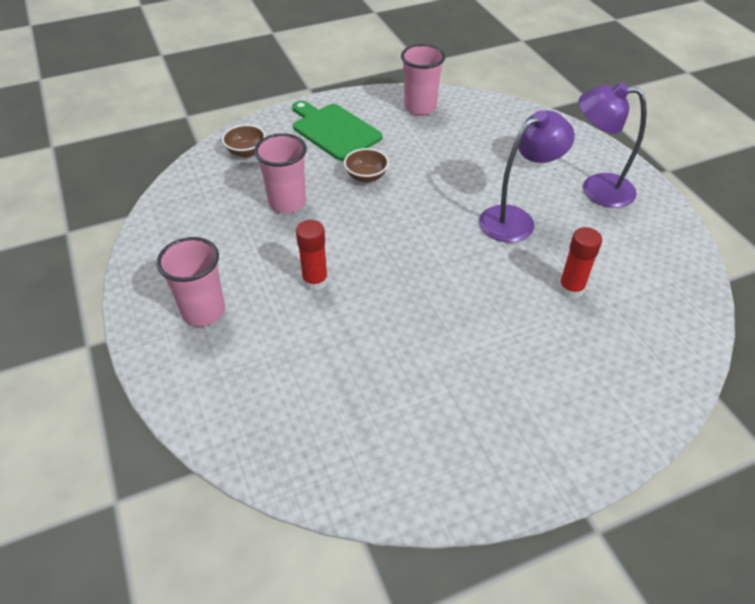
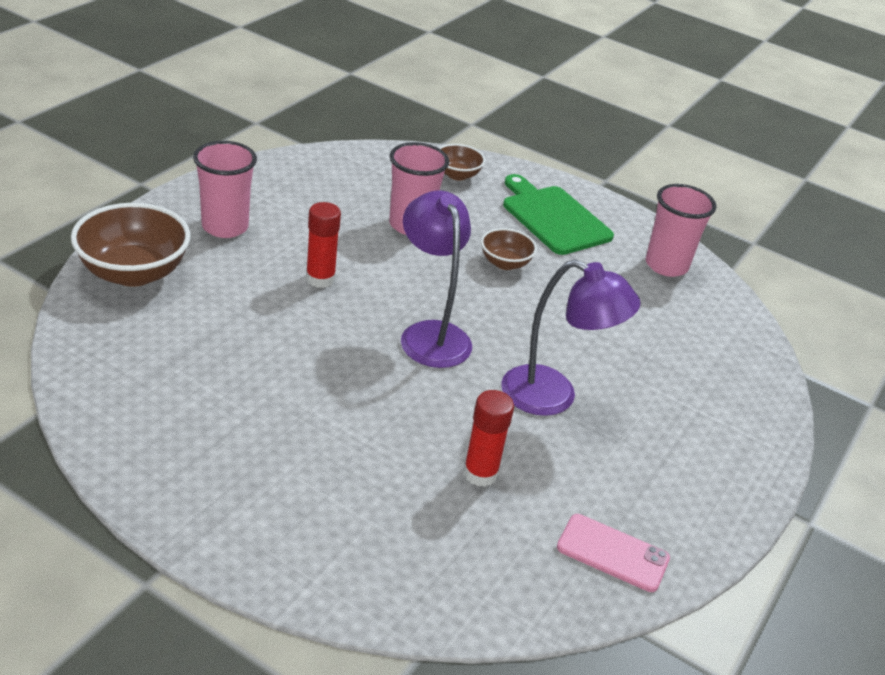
camera: 50 degrees right, 10 degrees down
green cutting board [292,101,382,161] -> green cutting board turned 45 degrees counterclockwise [503,174,614,255]
purple lamp [578,82,647,208] -> purple lamp moved to [401,190,472,368]
none -> brown bowl [71,203,191,287]
none -> pink phone [557,514,670,592]

